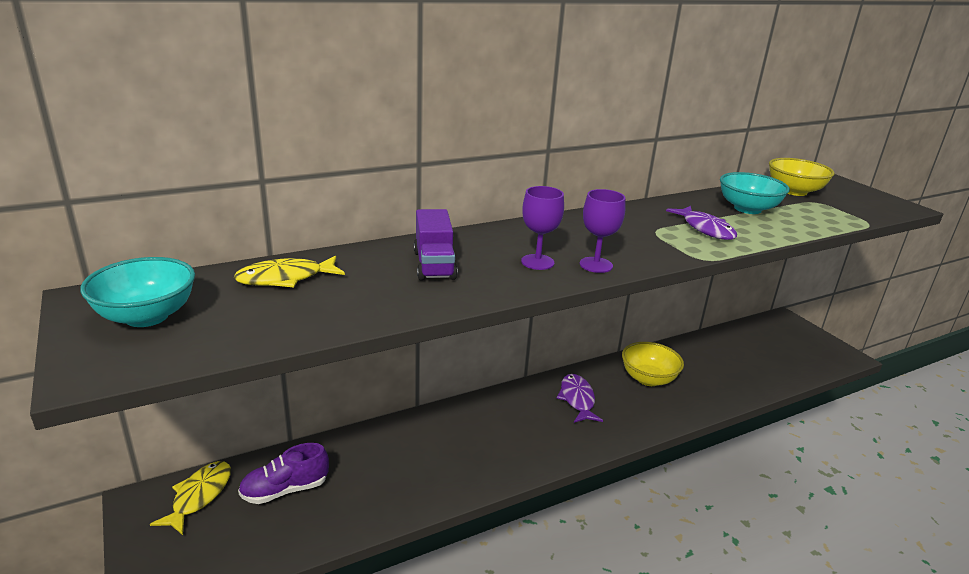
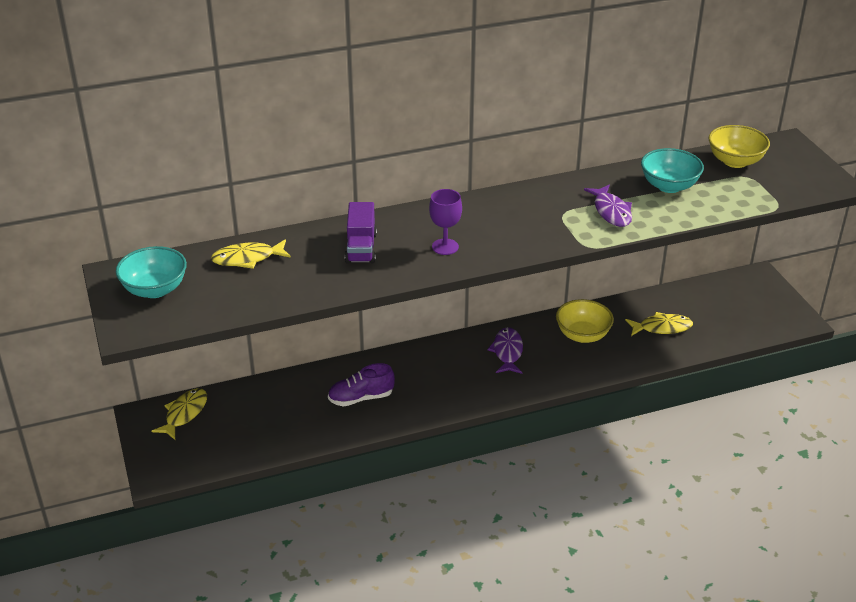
camera: 10 degrees right, 10 degrees up
purple shoe [238,443,329,504] -> purple shoe moved to [328,363,395,406]
purple goblet [580,189,626,273] -> none
none -> yellow fish [625,312,693,336]

